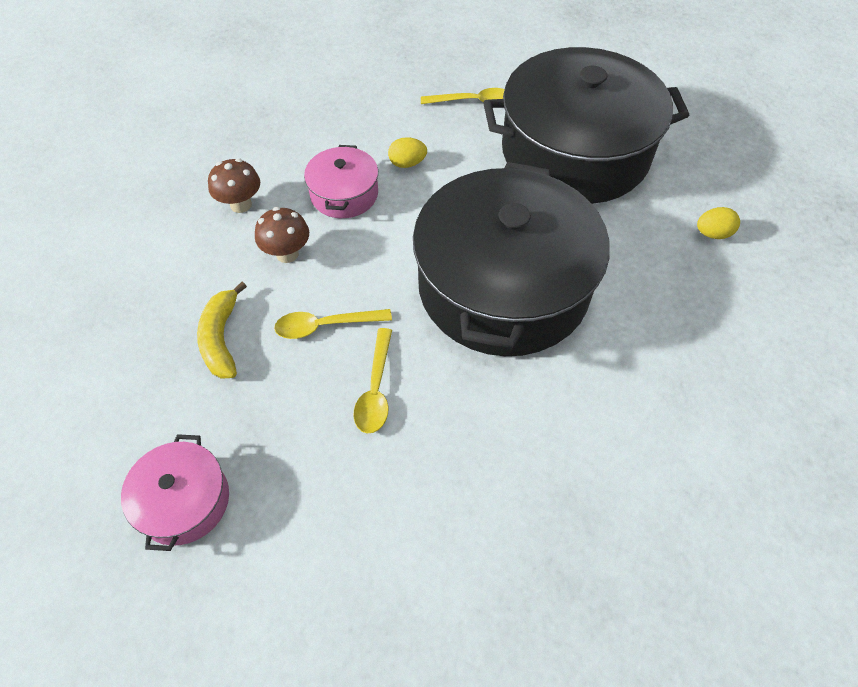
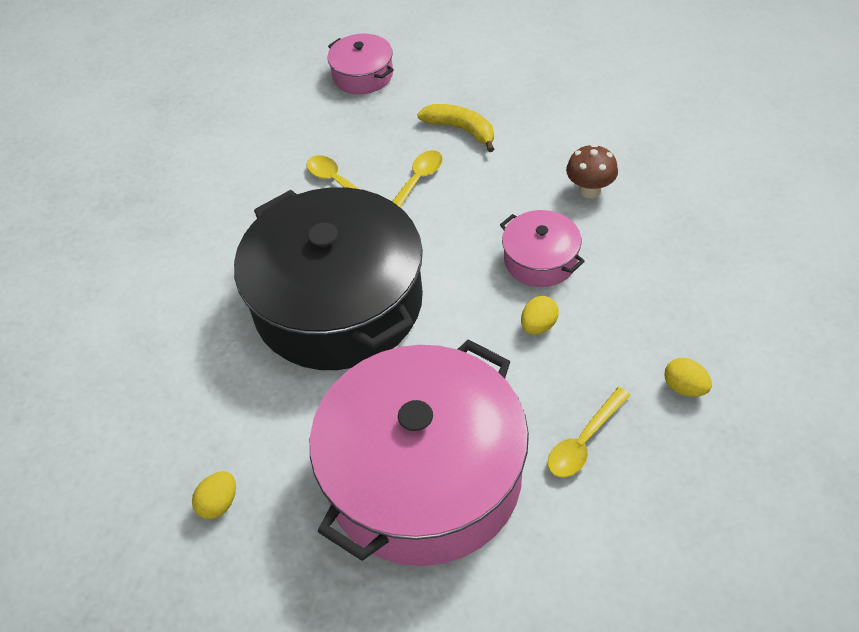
camera: 135 degrees right, 5 degrees down
brown mushroom [255,207,309,263] -> none
black pot [483,47,689,204] -> pink pot [310,339,529,566]
none -> yellow egg [664,358,712,397]

